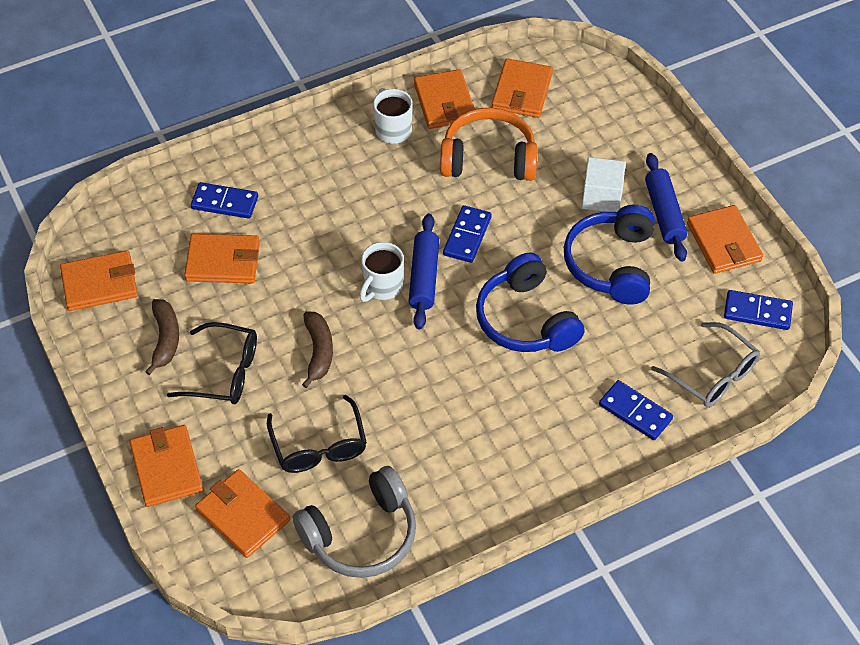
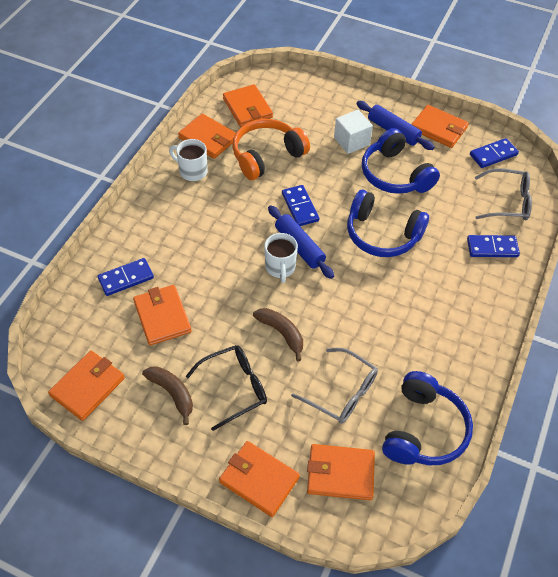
camera: 40 degrees left, 0 degrees up
orange wallet [184,234,260,283] -> orange wallet turned 75 degrees counterclockwise [133,285,192,345]
black glasses [267,395,367,473] -> grey glasses [291,348,378,424]
grey headphones [293,466,416,578] -> blue headphones [382,371,473,465]

